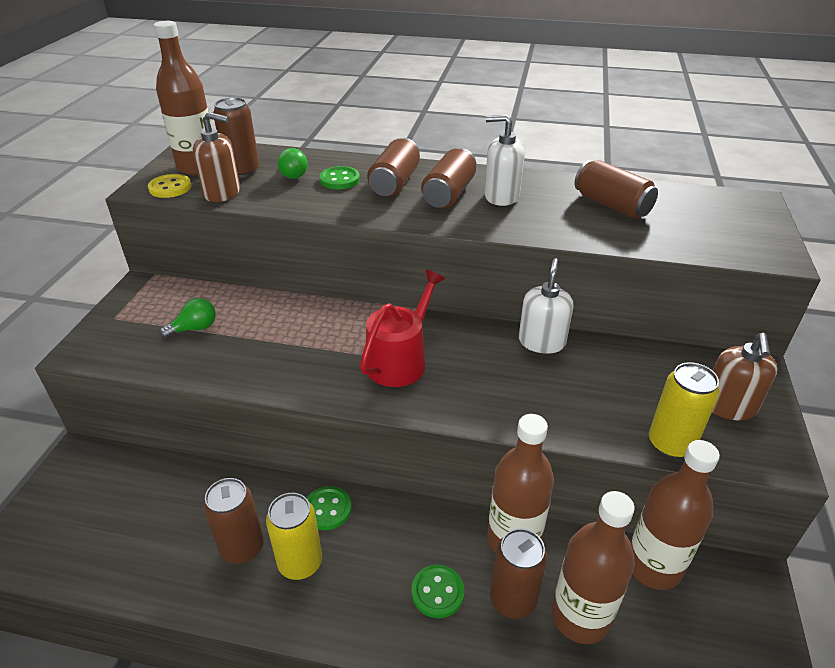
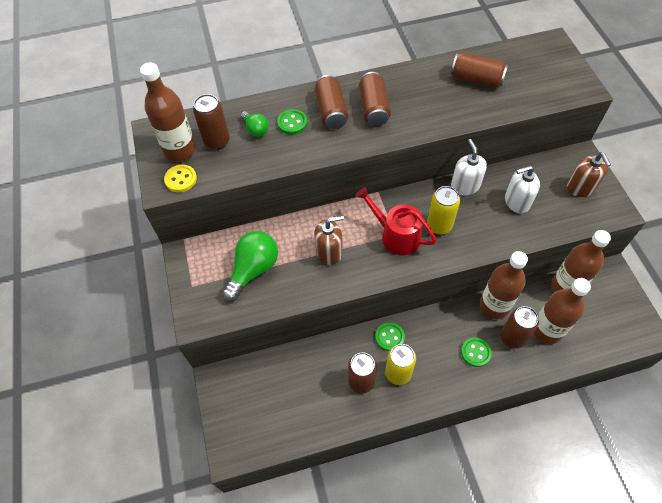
camera: 25 degrees left, 20 degrees up
green light bulb [159,298,216,339] -> green light bulb [222,231,278,301], size x1.86
brown soap dispenser [193,112,240,202] -> brown soap dispenser moved to [315,216,344,265]
red watering can [360,270,445,387] -> red watering can turned 60 degrees counterclockwise [355,187,437,255]
white soap dispenser [484,114,525,206] -> white soap dispenser moved to [505,166,540,213]
yellow can [649,362,720,458] -> yellow can moved to [427,186,460,234]

